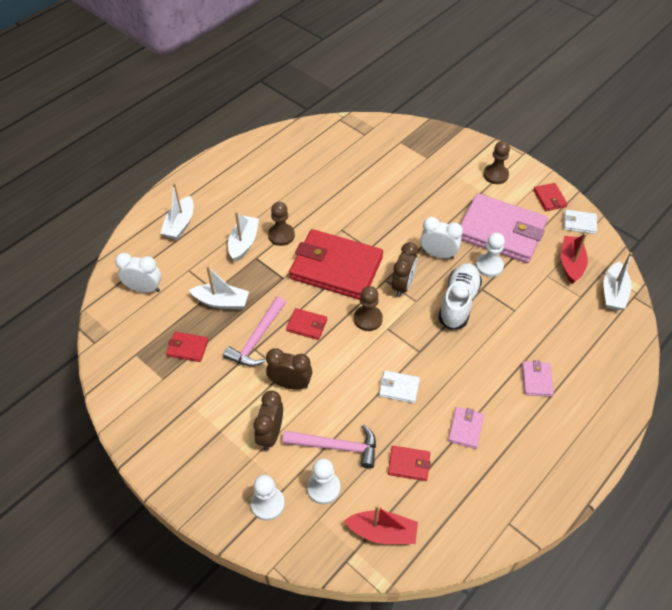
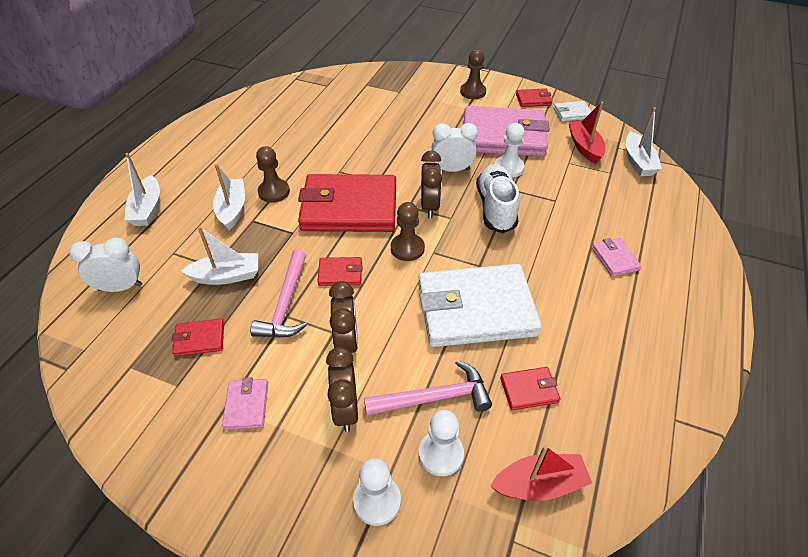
camera: 20 degrees left, 5 degrees down
brown clock [266,348,312,390] -> brown clock turned 90 degrees clockwise [329,281,358,353]
white wallet [379,371,420,404] -> white wallet [418,264,542,347], size x2.40
pink wallet [448,407,484,449] -> pink wallet moved to [222,377,268,430]
red wallet [533,183,568,211] -> red wallet turned 60 degrees counterclockwise [516,89,552,107]

